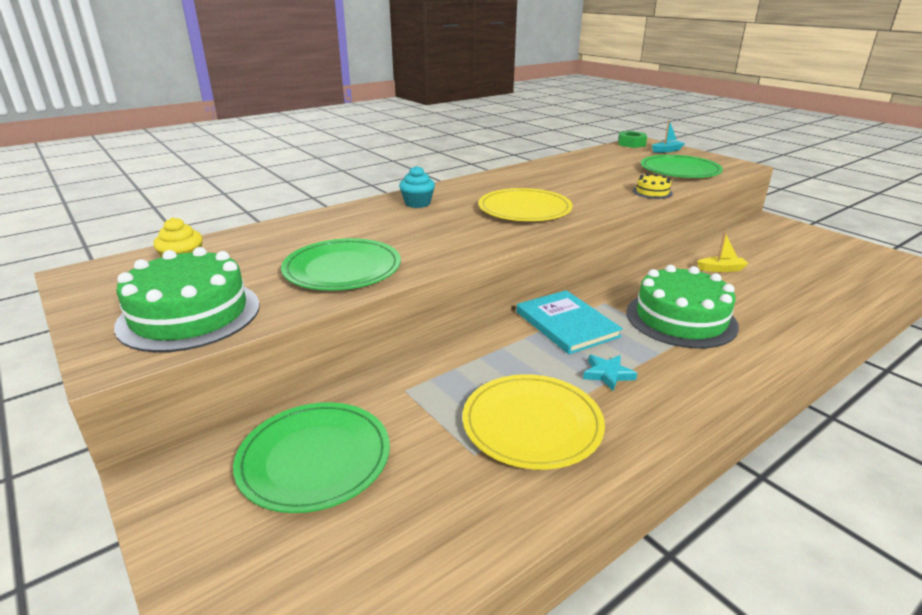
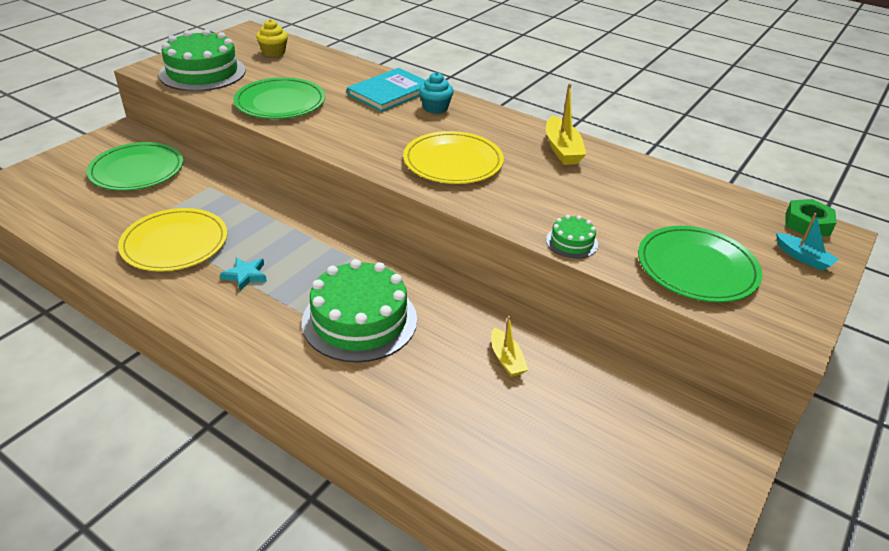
camera: 70 degrees right, 10 degrees up
turquoise book [516,290,623,354] -> turquoise book moved to [347,68,425,112]
yellow cake [633,174,673,199] -> green cake [546,215,598,259]
none -> yellow boat [546,83,587,165]

